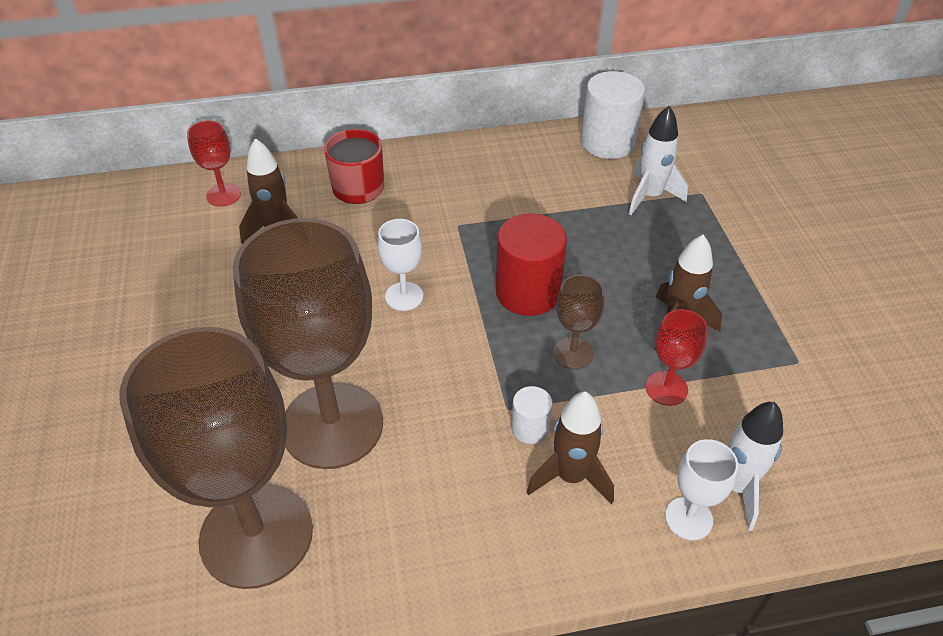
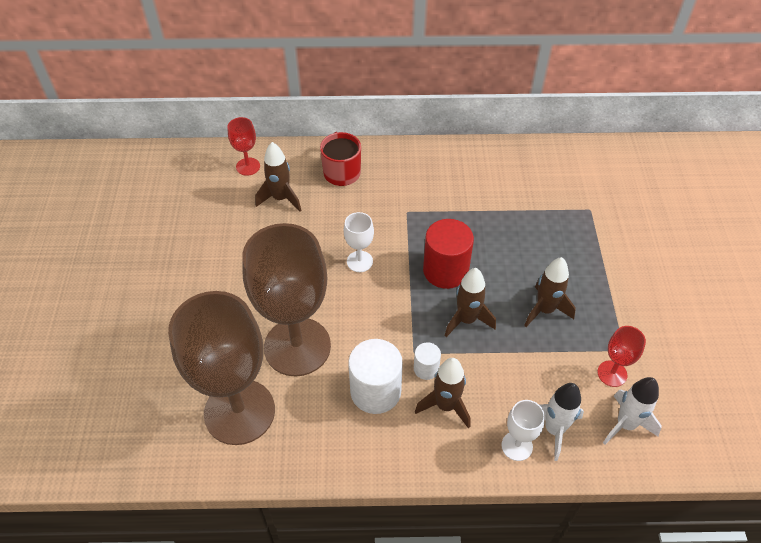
camera: 10 degrees right, 5 degrees up
brown goblet [553,274,604,369] -> brown rocket [445,268,496,337]
white cylinder [581,71,645,159] -> white cylinder moved to [348,339,403,414]
white rocket [629,106,688,215] -> white rocket moved to [603,377,662,445]
red goblet [646,309,708,406] -> red goblet moved to [597,326,646,387]

